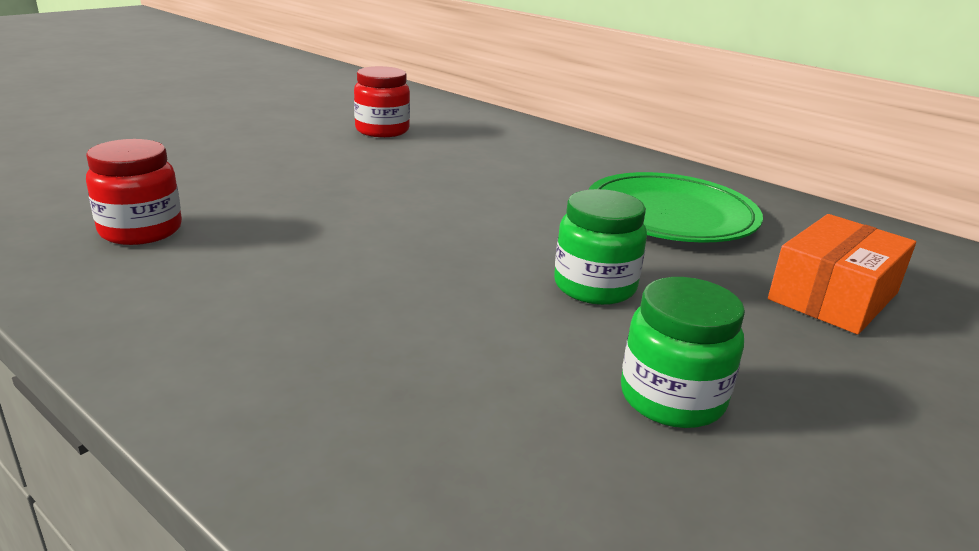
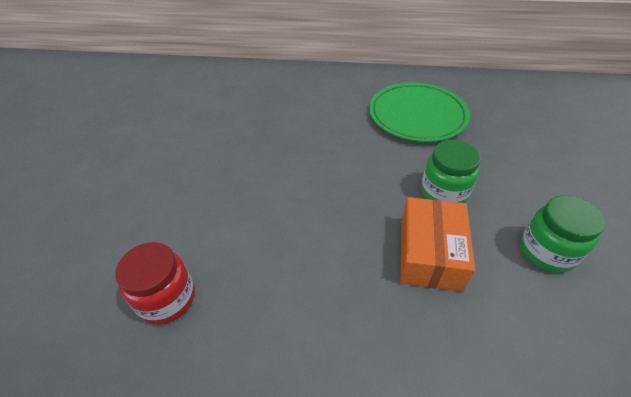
camera: 30 degrees left, 20 degrees up
red jar [354,66,410,137] -> none
orange box [768,214,916,334] -> orange box moved to [400,197,475,292]

